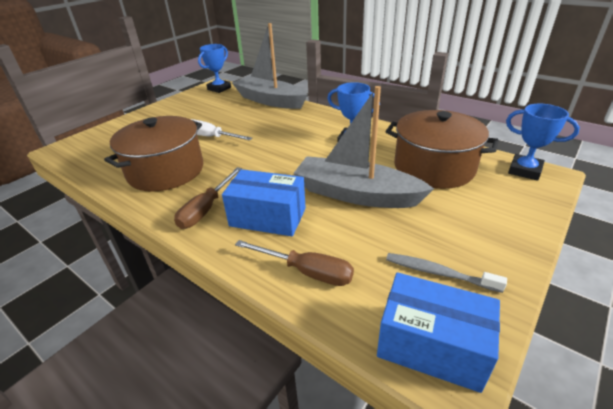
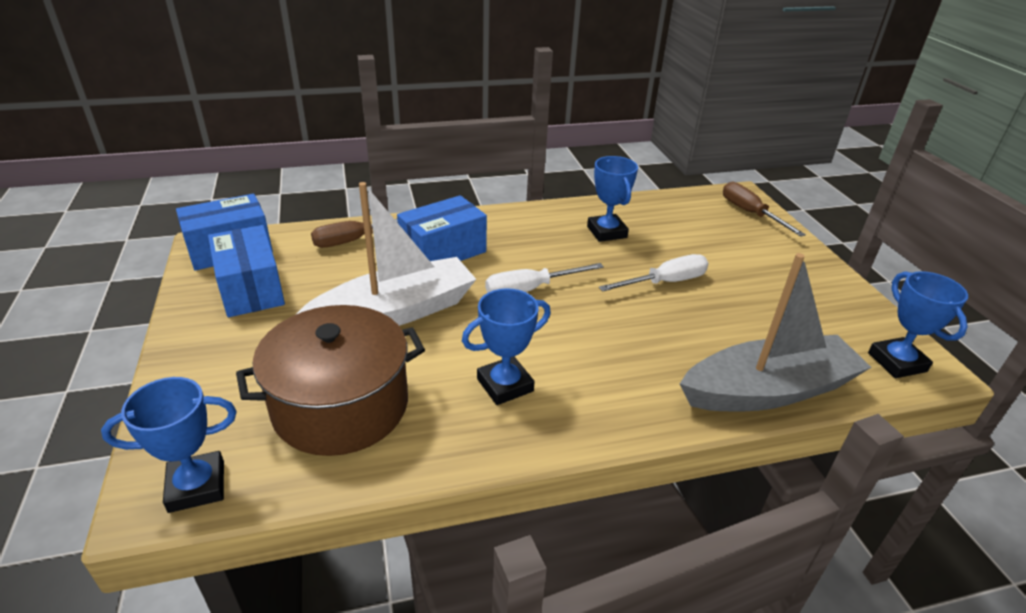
camera: 125 degrees right, 0 degrees up
brown pot [104,116,203,192] -> blue trophy [587,156,638,242]
brown screwdriver [174,167,242,229] -> brown screwdriver moved to [723,182,806,237]
grey boat [293,86,434,208] -> white boat [295,182,476,326]
grey toothbrush [386,253,507,293] -> blue box [208,225,285,317]
none -> white screwdriver [485,263,604,293]

